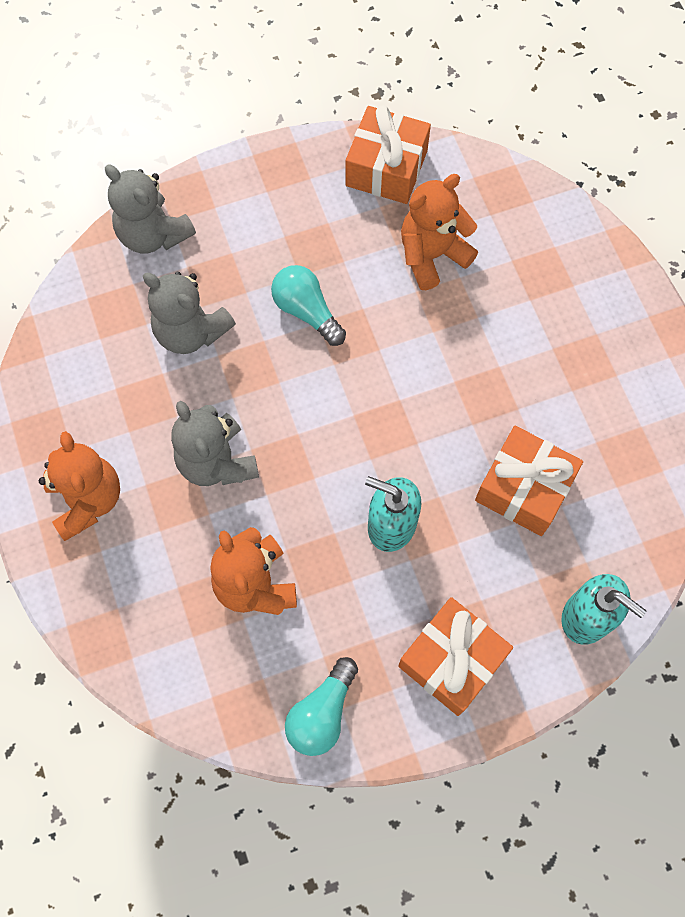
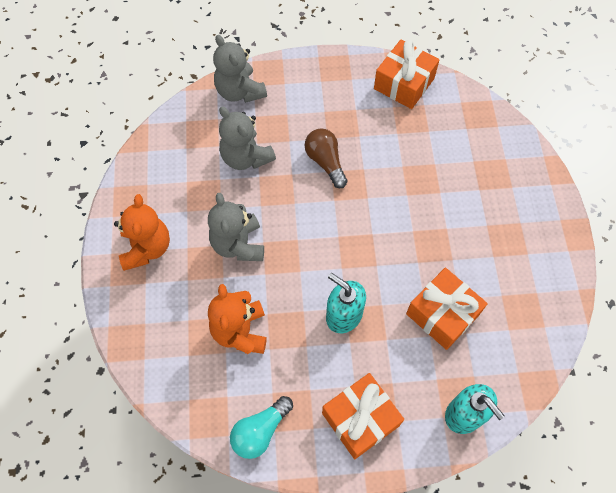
camera: 15 degrees right, 5 degrees down
turquoise light bulb [271,265,346,346] -> brown light bulb [305,128,348,188]
orange teddy bear [401,174,478,290] -> none

